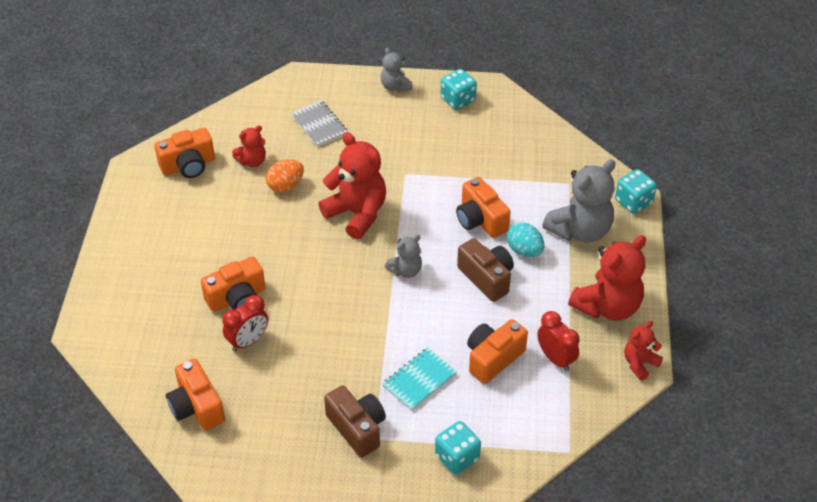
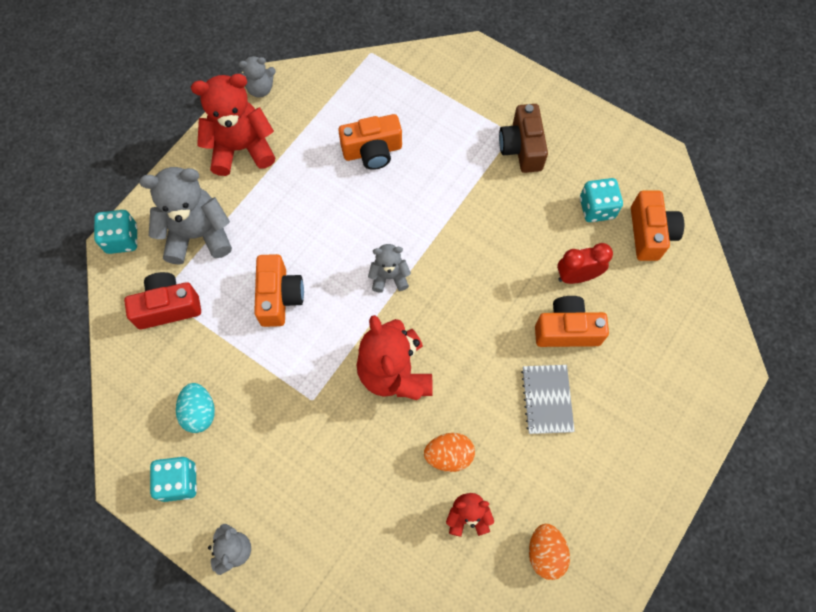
camera: 150 degrees left, 20 degrees up
orange camera [154,128,215,178] -> orange egg [529,524,570,580]
grey notebook [291,100,348,147] -> grey notebook moved to [521,365,575,434]
turquoise notebook [382,348,457,411] -> none
turquoise dice [435,421,481,475] -> turquoise dice moved to [580,178,623,222]
brown camera [457,238,514,302] -> none
turquoise egg [507,223,544,257] -> turquoise egg moved to [176,383,215,433]
red clock [537,311,580,371] -> none
red teddy bear [624,321,663,380] -> grey teddy bear [239,56,276,98]
none -> red camera [124,272,201,329]

